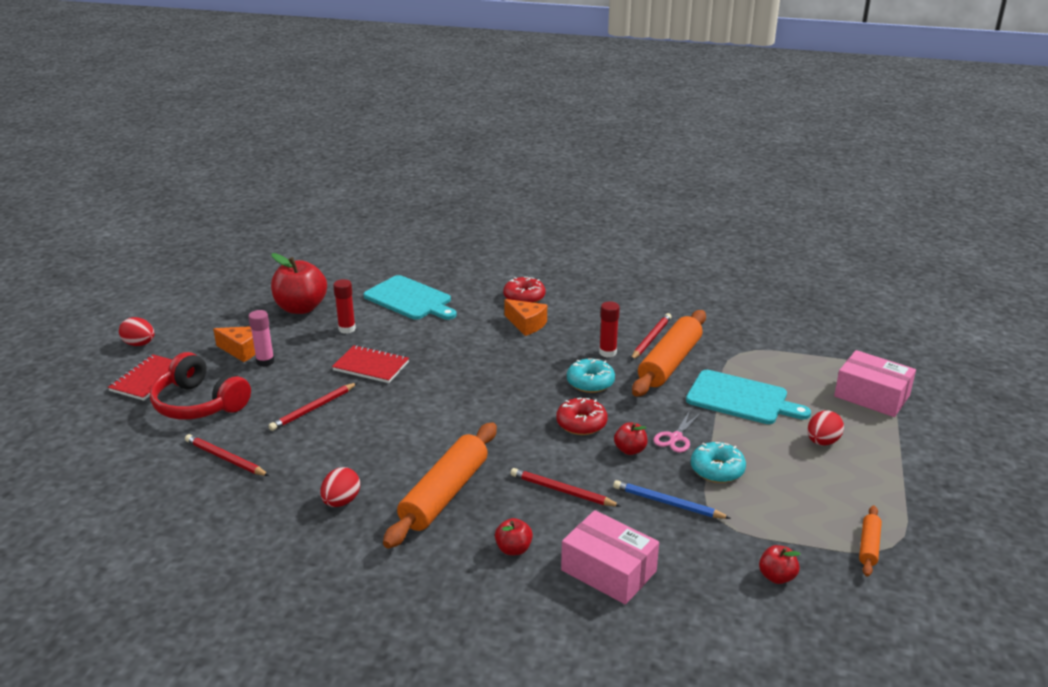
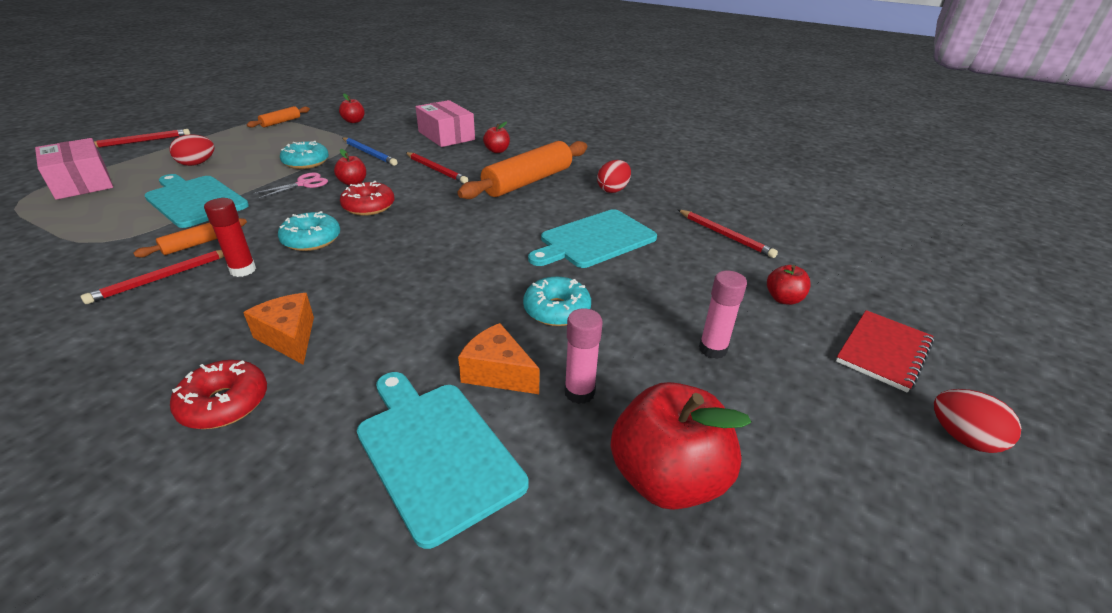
camera: 165 degrees left, 5 degrees up
red headphones [150,352,251,420] -> red apple [767,265,811,305]
orange cheese [213,326,255,362] -> orange cheese moved to [458,323,540,394]
red pencil [268,383,357,431] -> red pencil moved to [94,129,190,148]
red notebook [332,345,409,383] -> turquoise donut [523,277,591,326]
red glue stick [333,279,356,334] -> pink glue stick [564,308,603,404]
orange rolling pin [632,310,706,397] -> orange rolling pin [133,218,247,257], size x0.47
none -> turquoise cutting board [528,209,657,268]

